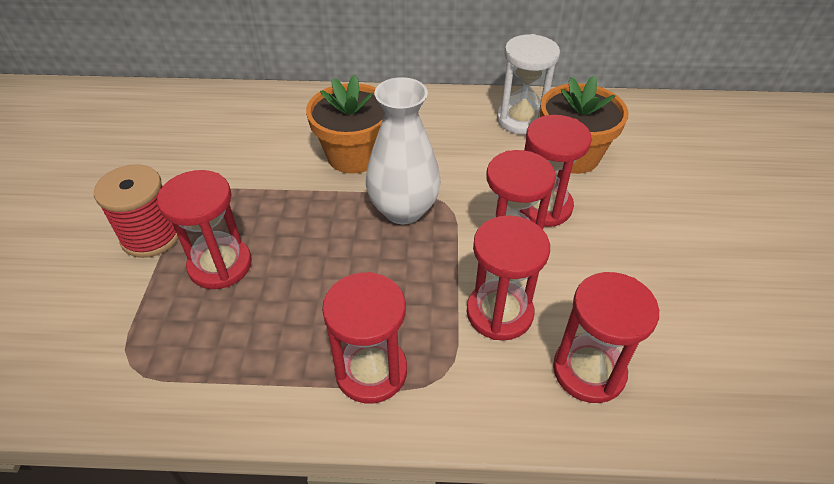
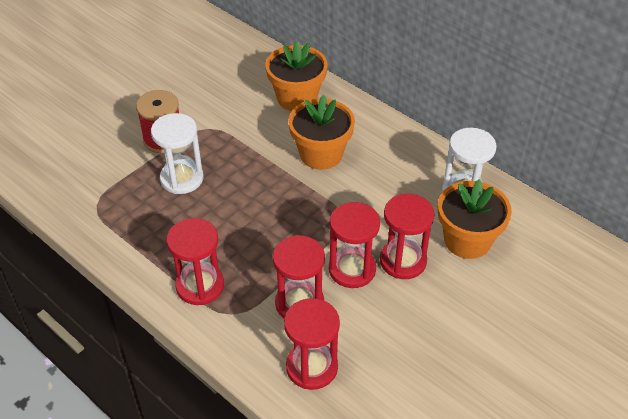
camera: 40 degrees right, 0 degrees up
red hourglass [157,170,252,289] -> white hourglass [151,113,204,194]
white vase [366,77,441,224] -> none
none -> orange flower pot [265,40,328,111]

